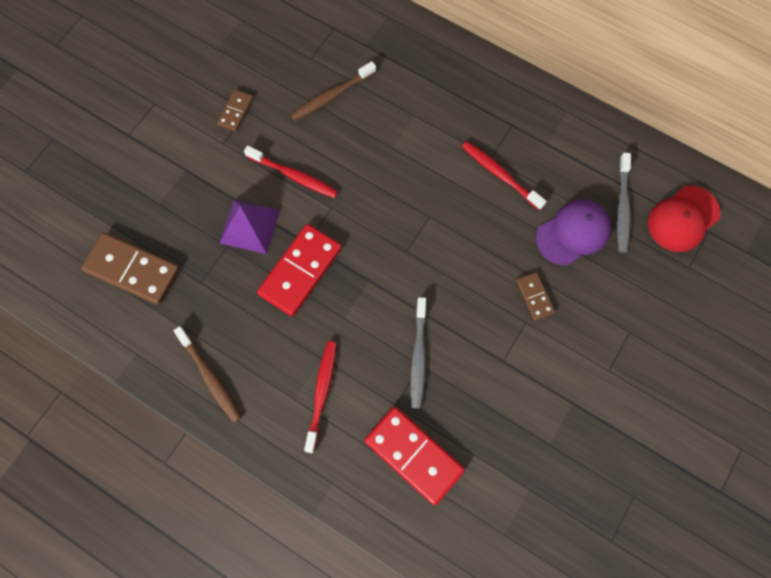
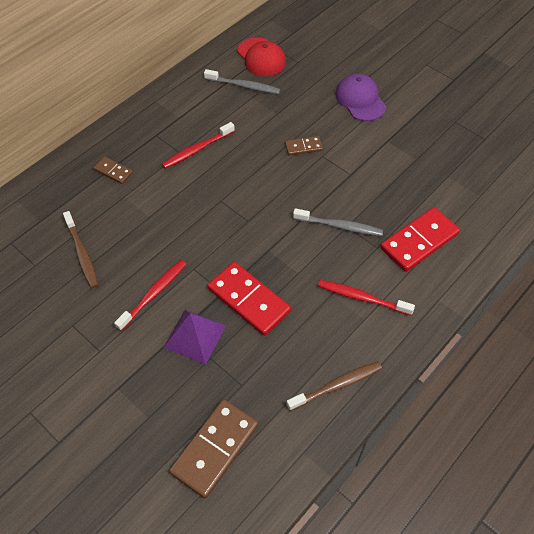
camera: 80 degrees left, 15 degrees down
brown domino [217,89,253,132] -> brown domino moved to [94,157,133,184]
purple cap [536,200,611,265] -> purple cap moved to [335,73,386,121]

